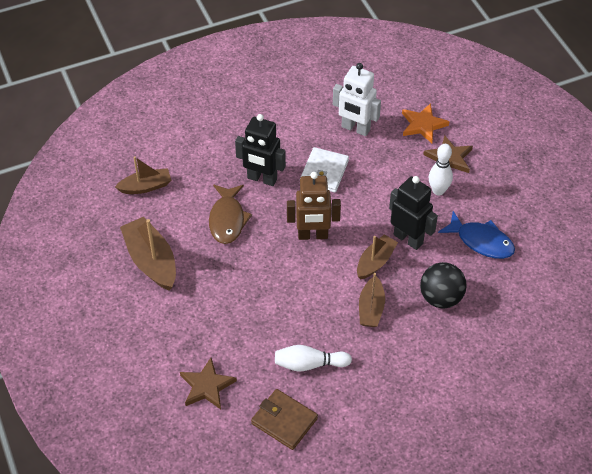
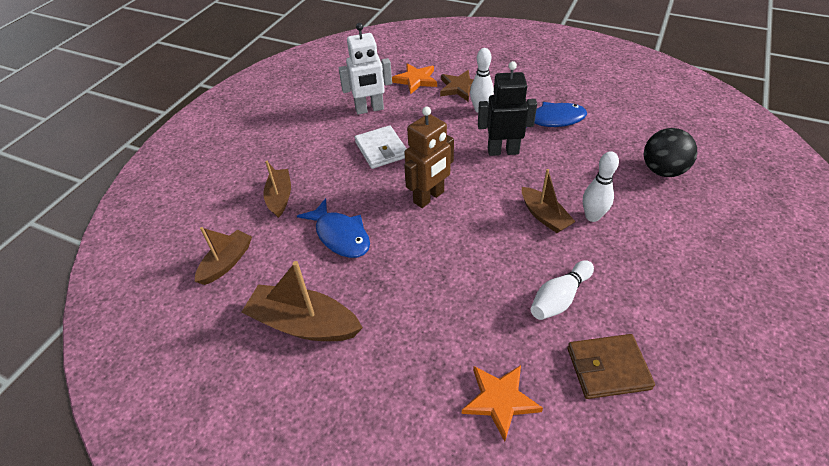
camera: 40 degrees left, 5 degrees down
brown star [180,358,237,409] -> orange star [462,365,543,441]
brown fish [209,185,252,244] -> blue fish [297,198,370,258]
black robot [235,114,286,186] -> none
brown boat [357,234,398,279] -> brown boat moved to [263,161,291,218]
black ball [420,262,467,308] -> black ball moved to [644,128,697,177]
none -> white bowling pin [583,151,619,222]

